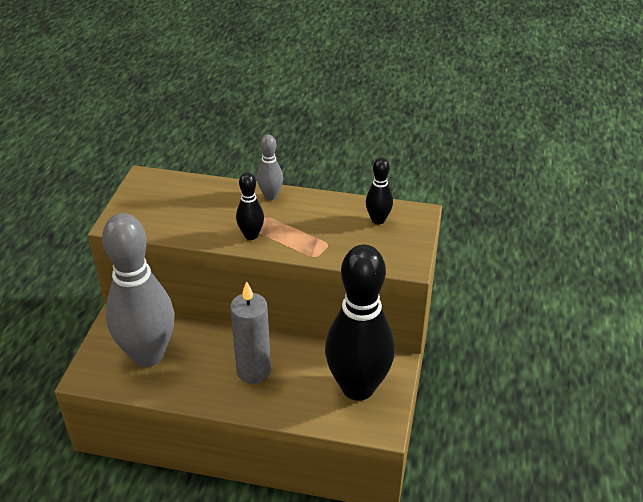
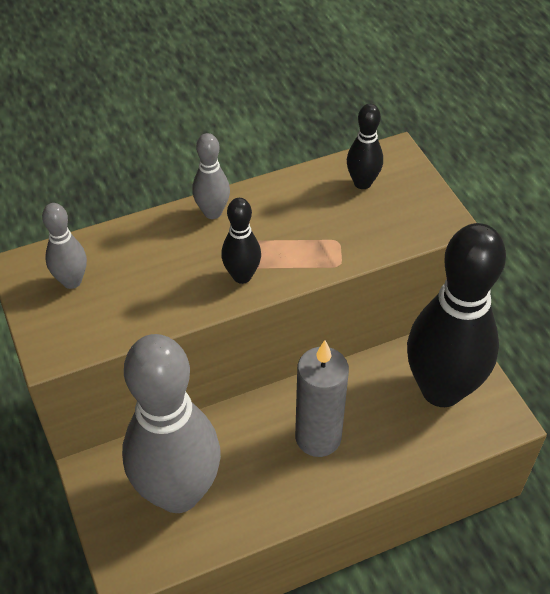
camera: 35 degrees left, 10 degrees up
none -> grey bowling pin [42,203,87,289]

